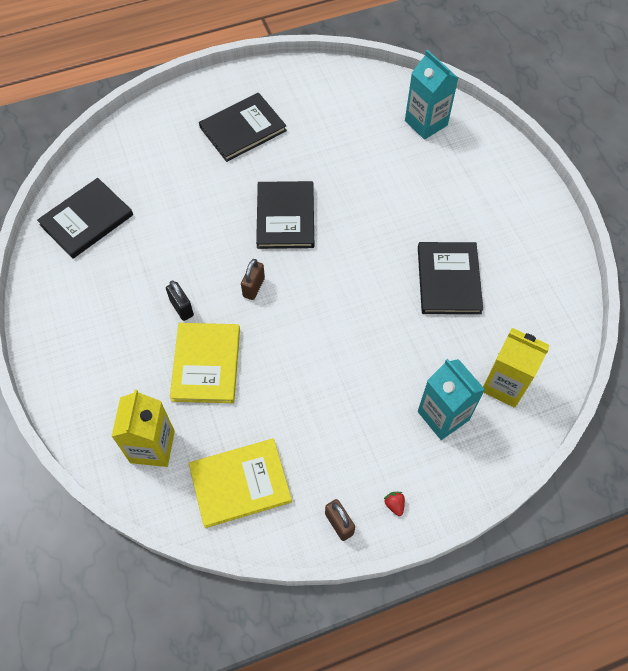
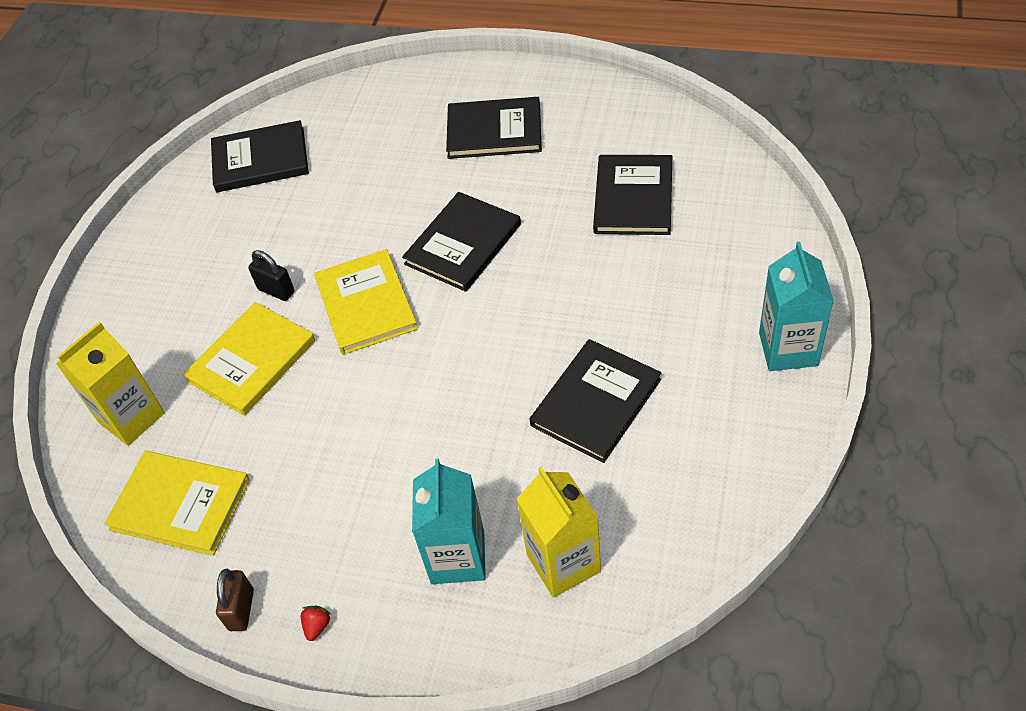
camera: 40 degrees right, 10 degrees down
black padlock [166,281,194,321] -> black padlock turned 60 degrees counterclockwise [248,250,295,301]
brown padlock [241,259,265,300] -> yellow book [314,249,418,355]
turquoise carton [405,50,458,140] -> turquoise carton moved to [759,242,834,371]
none -> black book [593,155,672,235]

